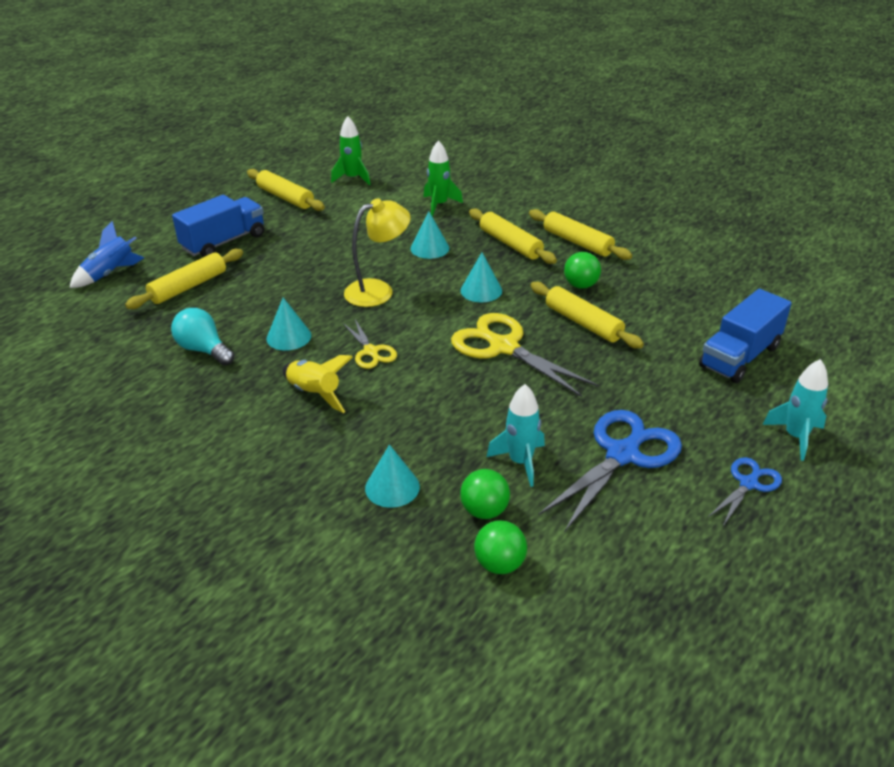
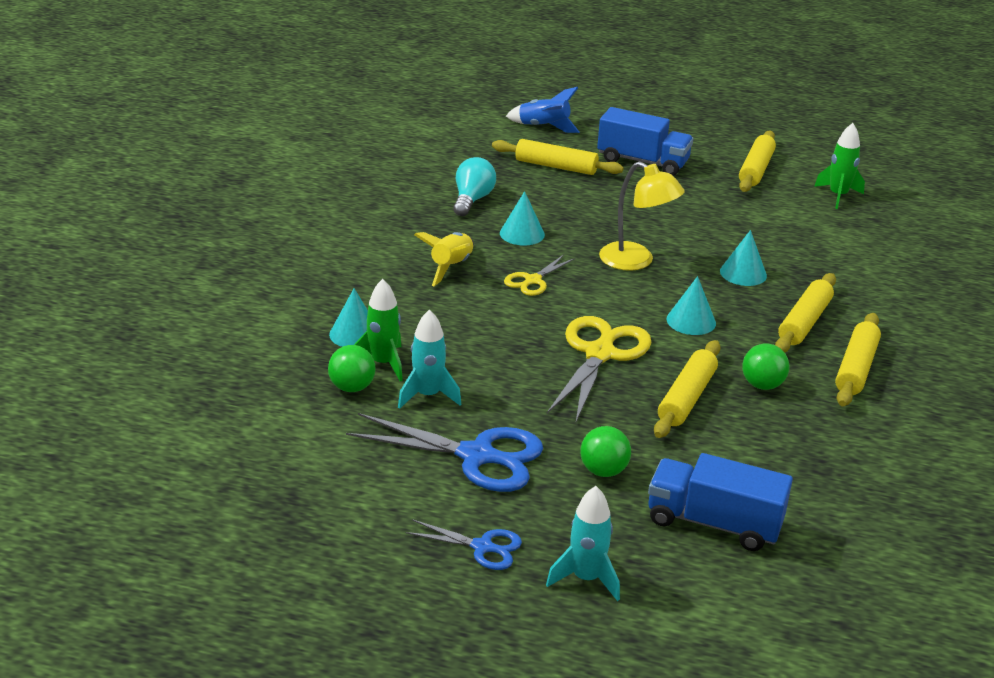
camera: 65 degrees right, 5 degrees down
green rocket [424,140,463,216] -> green rocket moved to [354,279,403,381]
green ball [474,520,527,574] -> green ball moved to [580,426,631,477]

